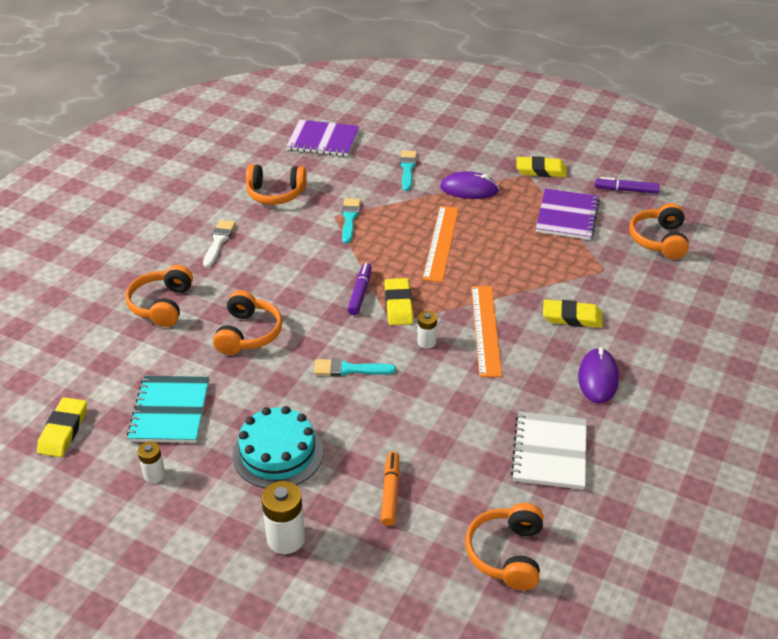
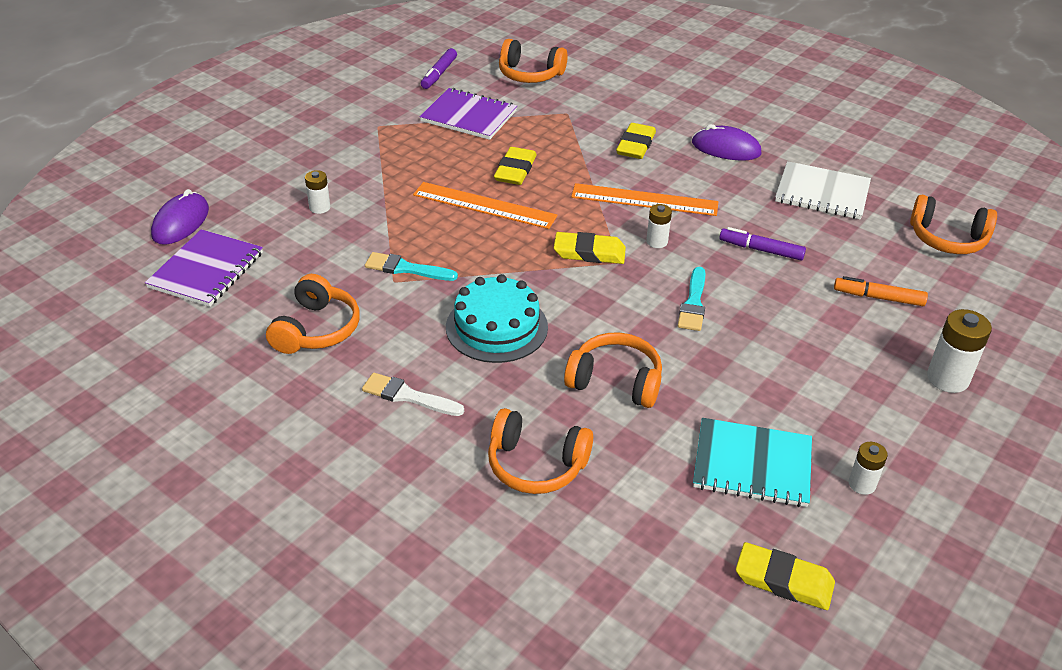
camera: 80 degrees left, 0 degrees up
turquoise cake [232,406,323,488] -> turquoise cake moved to [446,274,548,363]
purple marker [348,263,372,315] -> purple marker moved to [719,227,806,261]
turquoise brush [400,151,417,191] -> white battery [305,170,330,214]
purple mouse [440,171,499,199] -> purple mouse moved to [151,189,209,245]
yellow eraser [516,156,567,177] -> yellow eraser moved to [494,147,537,185]

